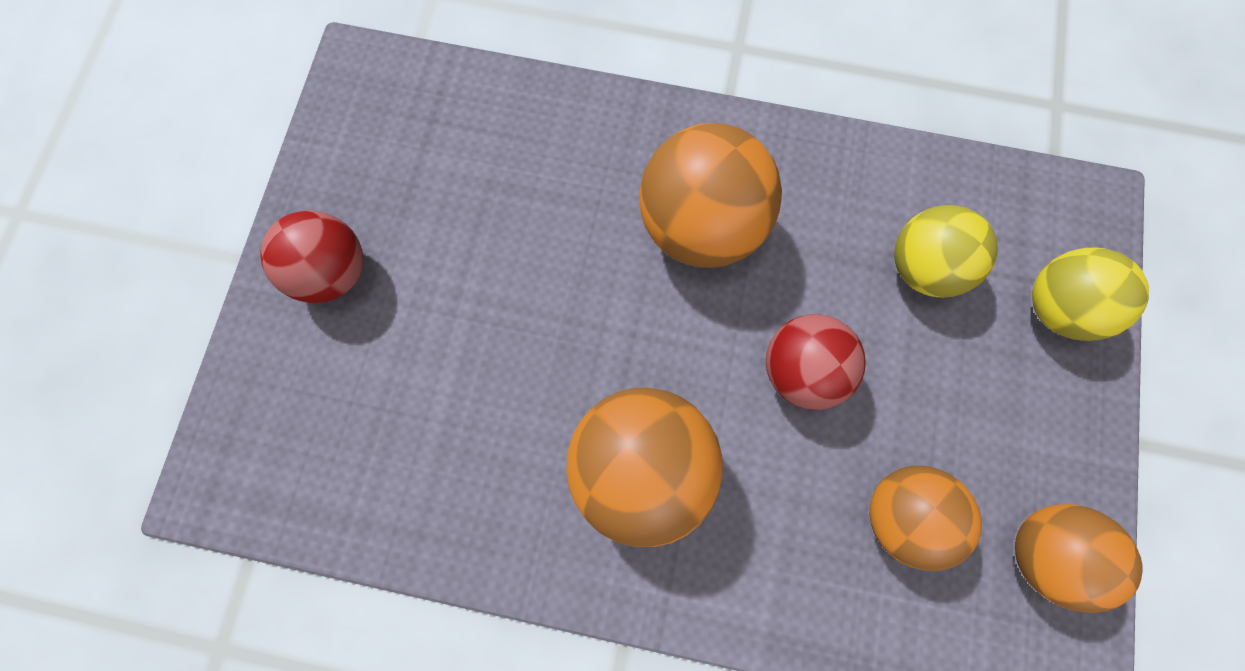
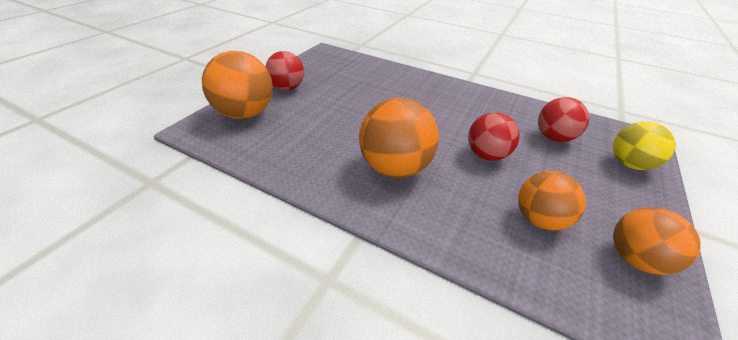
camera: 15 degrees right, 35 degrees down
orange ball [639,123,782,268] -> orange ball moved to [202,51,273,119]
yellow ball [894,205,998,297] -> red ball [538,97,589,142]

